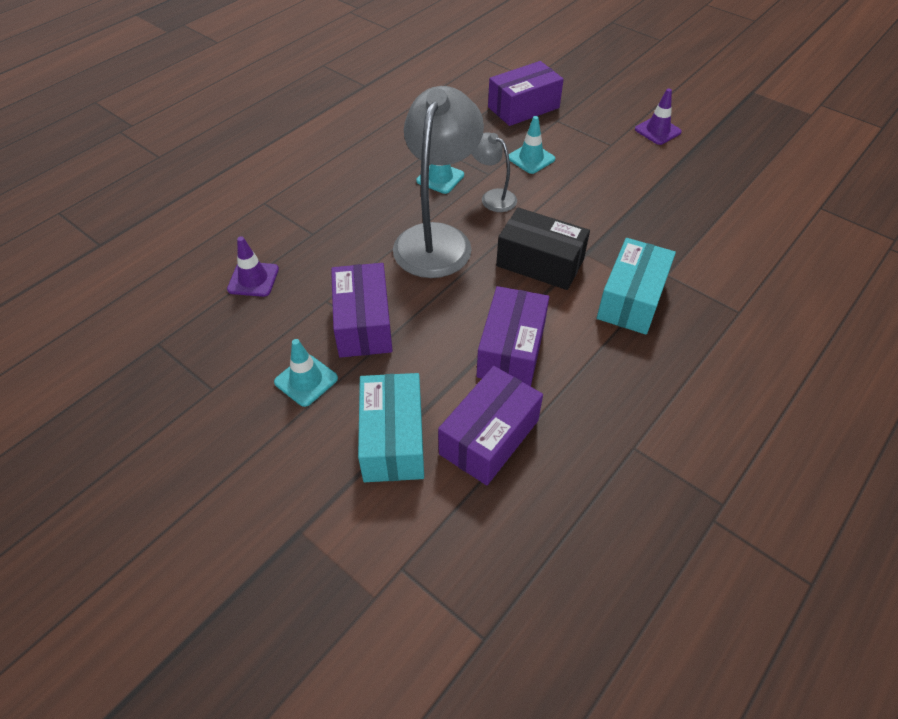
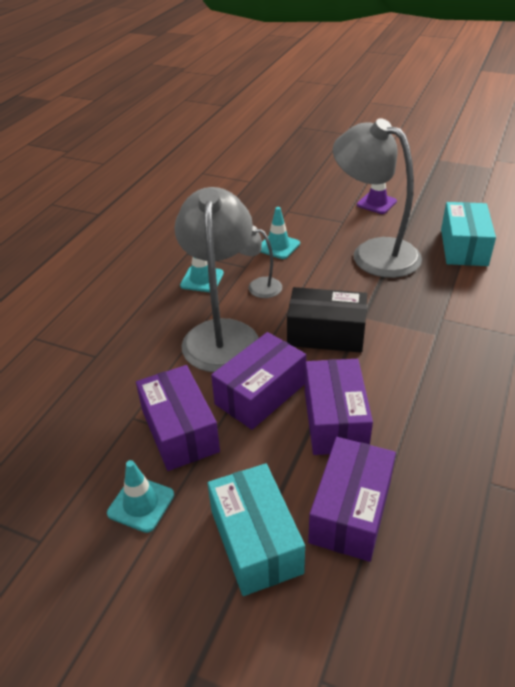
camera: 15 degrees left, 10 degrees down
purple traffic cone [227,236,279,297] -> none
purple box [488,61,564,126] -> purple box moved to [211,332,306,430]
turquoise box [597,238,676,335] -> turquoise box moved to [441,202,496,266]
none -> grey lamp [333,118,422,278]

